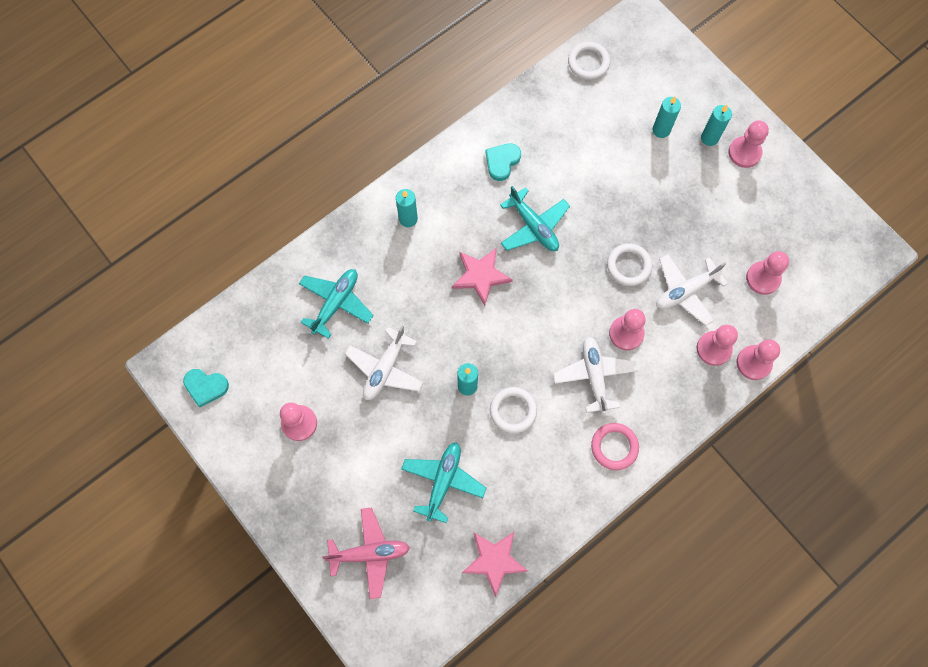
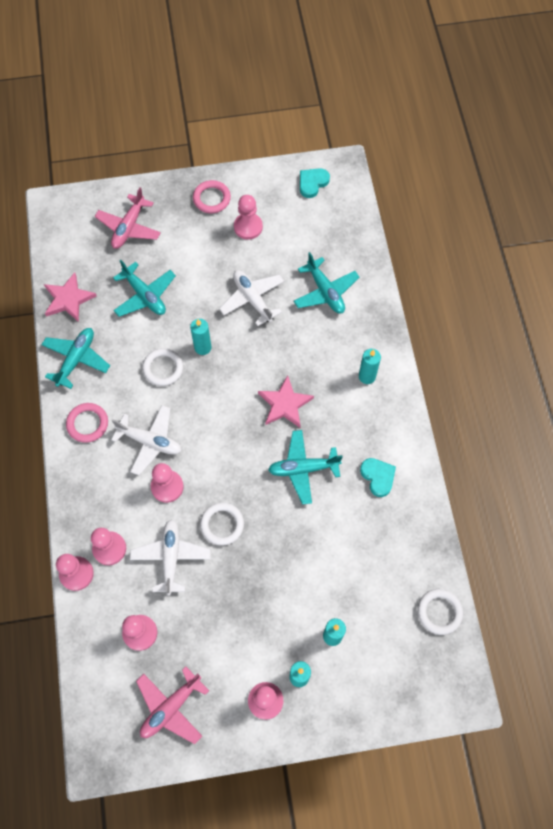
camera: 120 degrees right, 5 degrees down
none -> turquoise plane [41,328,110,389]
none -> pink plane [136,666,209,744]
none -> pink ring [193,180,231,213]

